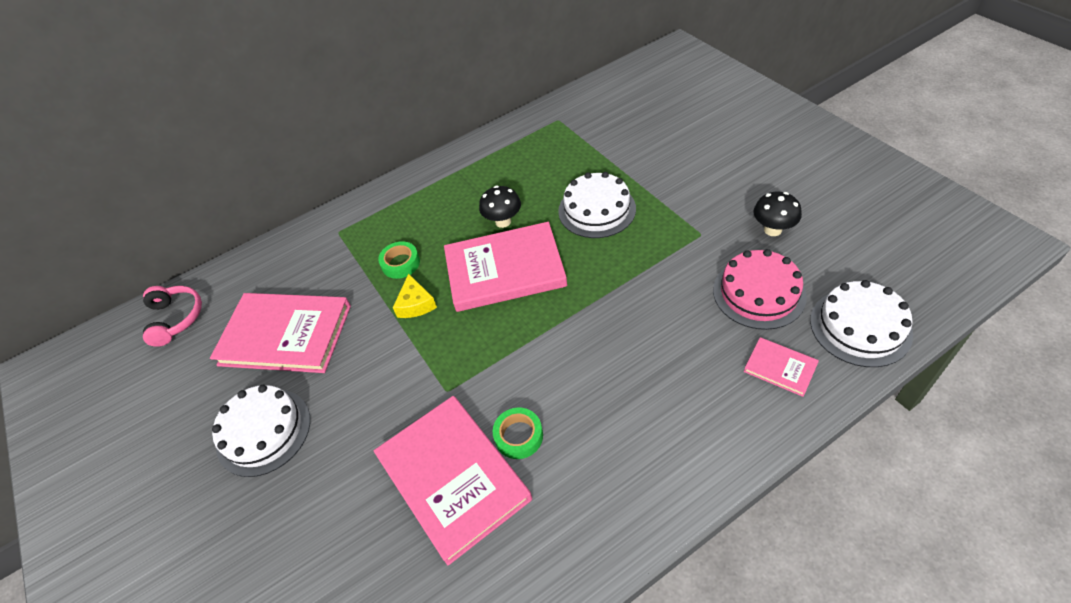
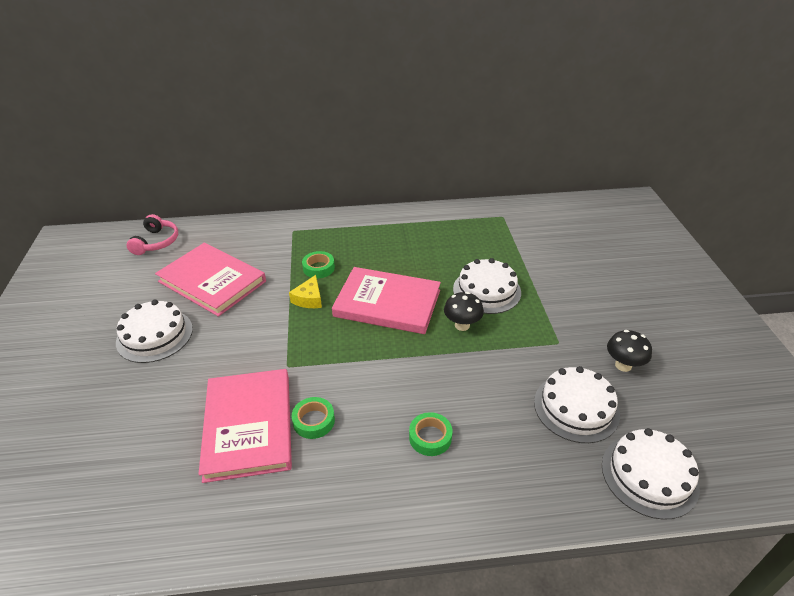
camera: 20 degrees right, 10 degrees down
black mushroom [479,186,521,228] -> black mushroom moved to [444,292,484,331]
pink cake [713,249,807,330] -> white cake [534,366,620,443]
pink book [744,337,819,397] -> none
none -> green tape [409,412,452,456]

